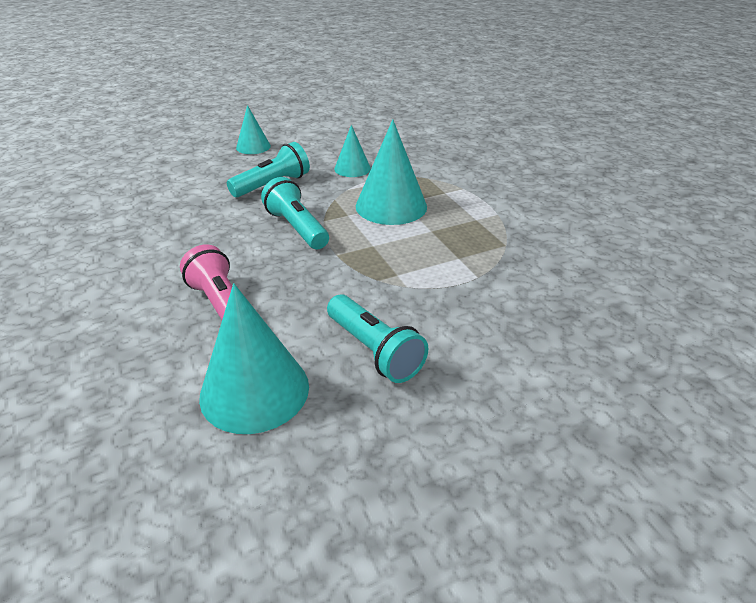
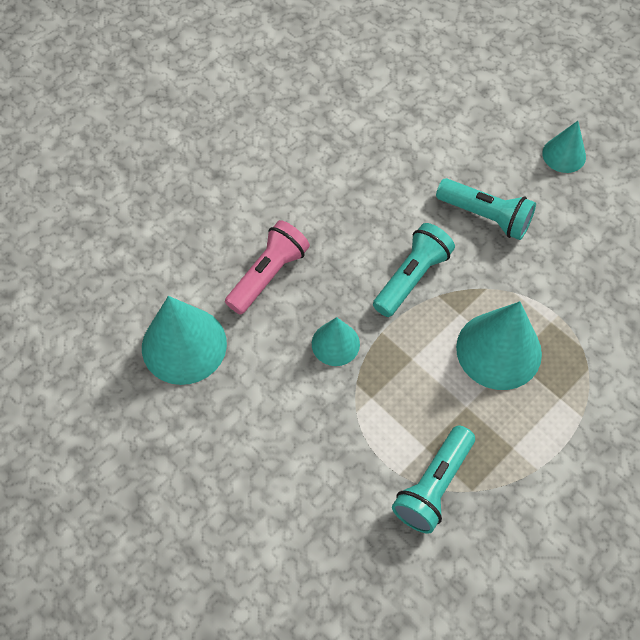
camera: 70 degrees right, 25 degrees up
turquoise flashlight [327,294,429,383] -> turquoise flashlight moved to [392,426,475,534]
turquoise cone [334,125,371,177] -> turquoise cone moved to [312,317,360,366]

